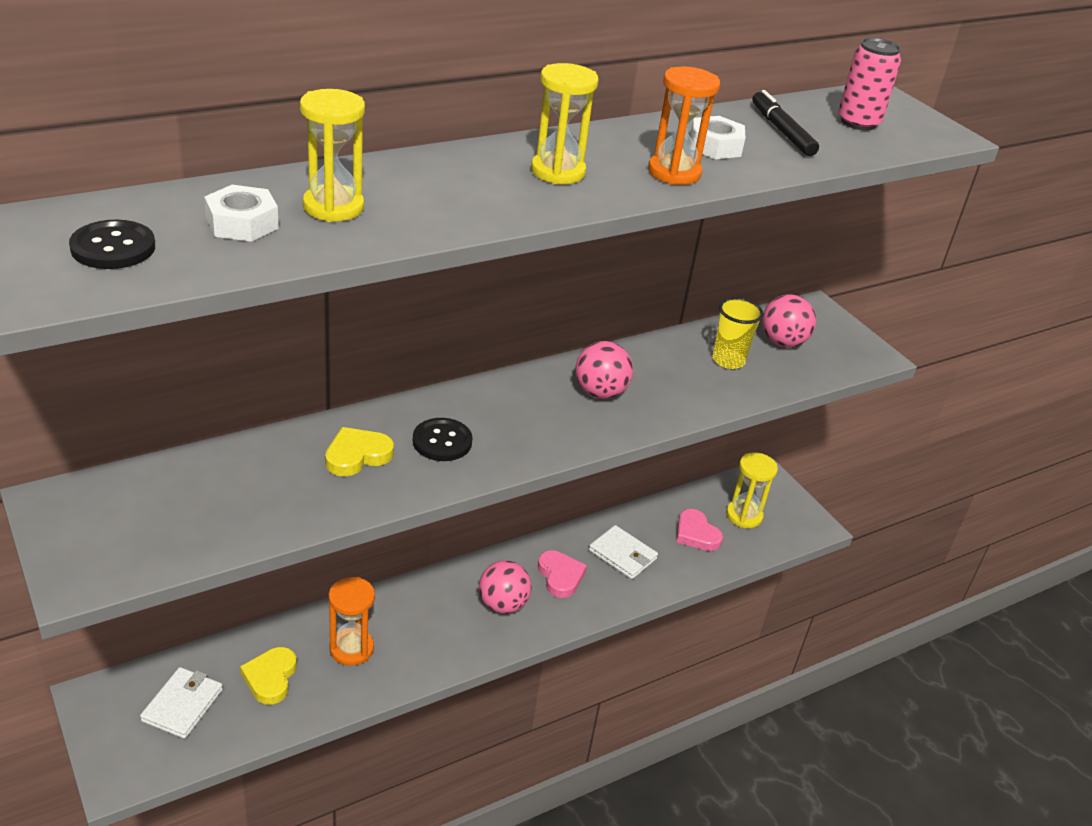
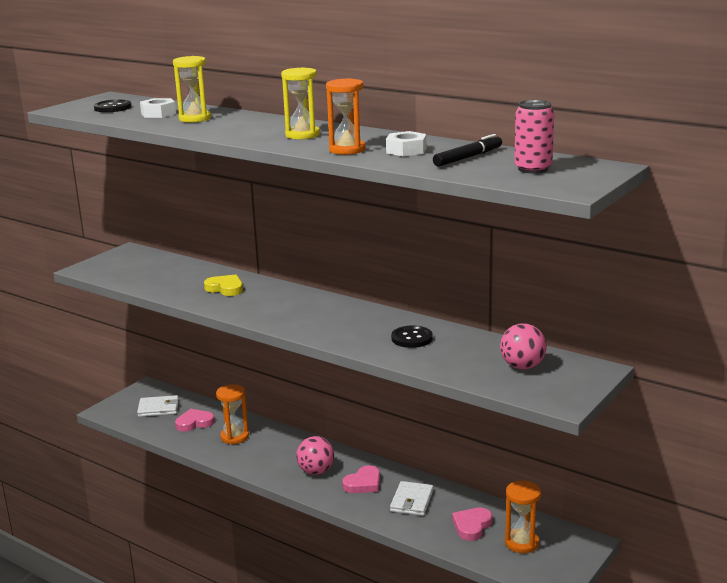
camera: 70 degrees right, 15 degrees down
yellow heart [240,647,297,705] -> pink heart [175,409,214,432]
black button [413,418,473,461] -> black button moved to [391,325,433,348]
pink ball [575,341,633,399] -> none
yellow cup [713,297,764,369] -> none
yellow hourglass [726,452,778,528] -> orange hourglass [505,481,541,553]

